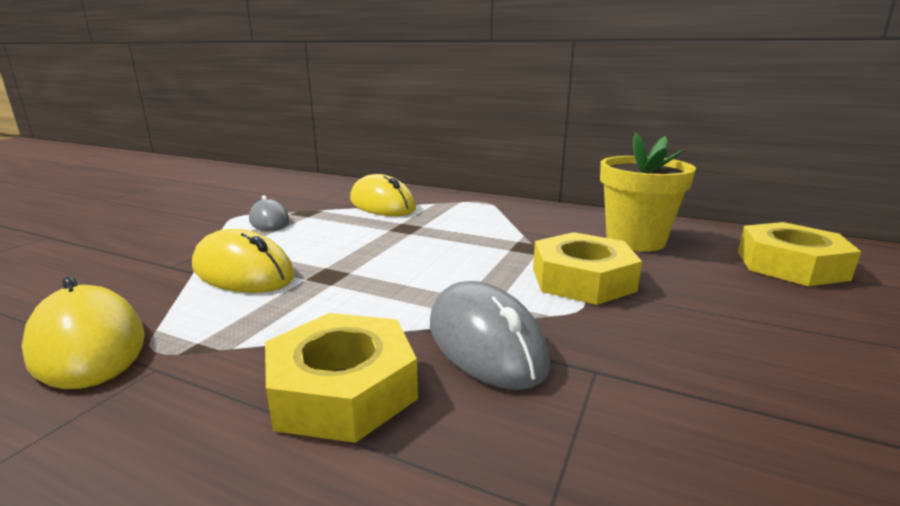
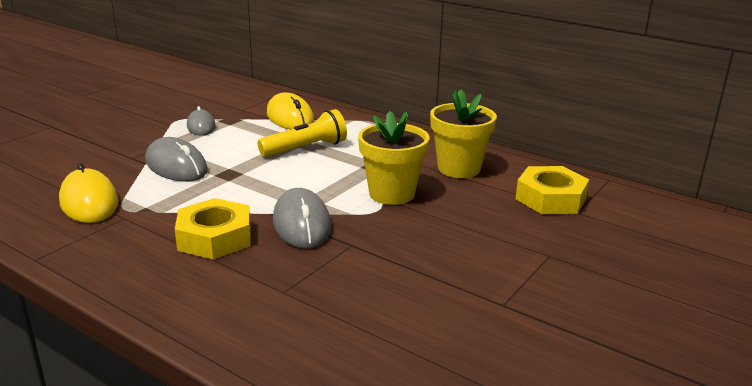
camera: 10 degrees right, 5 degrees up
yellow mouse [192,229,295,293] -> grey mouse [145,137,208,182]
yellow nut [533,232,642,305] -> yellow flower pot [358,111,430,205]
none -> yellow flashlight [258,109,347,157]

